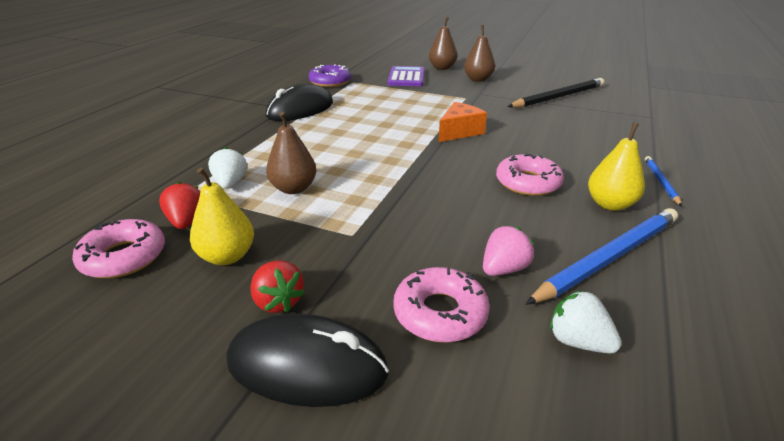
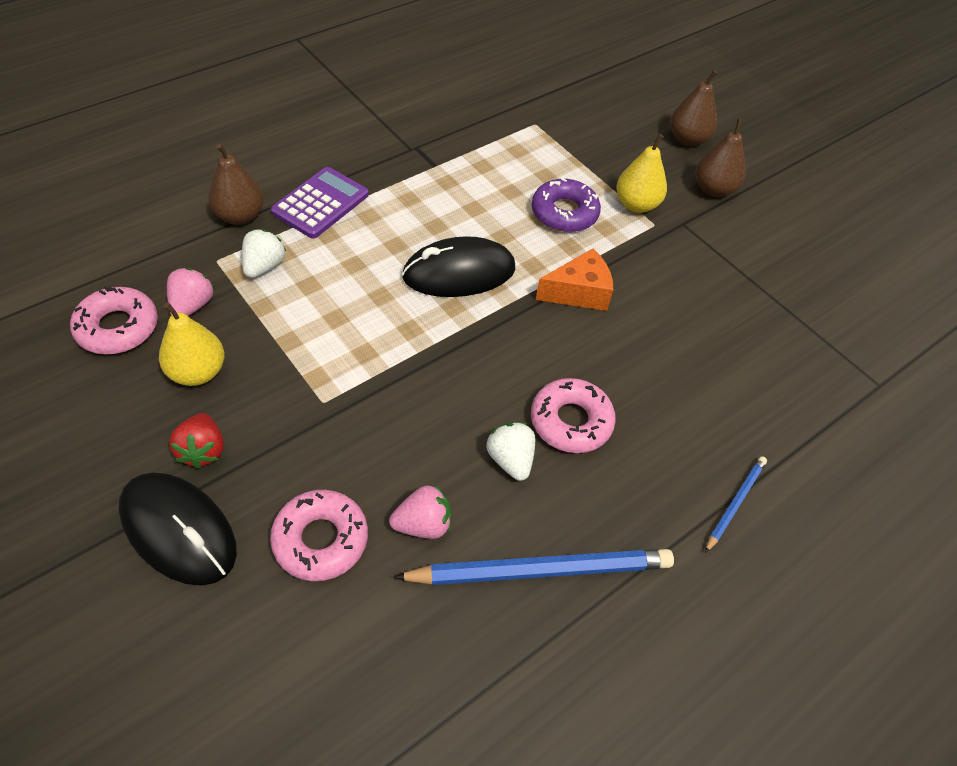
camera: 25 degrees right, 20 degrees up
red strawberry [159,181,200,229] -> pink strawberry [167,268,214,316]
black mouse [265,84,333,121] -> black mouse moved to [402,236,515,297]
brown pear [266,111,316,194] -> brown pear moved to [208,144,264,225]
purple donut [309,64,351,87] -> purple donut moved to [532,178,601,232]
purple calculator [387,66,425,86] -> purple calculator moved to [271,167,369,238]
black pencil [507,78,605,108] -> none
white strawberry [550,290,622,353] -> white strawberry moved to [487,422,535,481]
yellow pear [588,122,645,211] -> yellow pear moved to [616,134,667,213]

